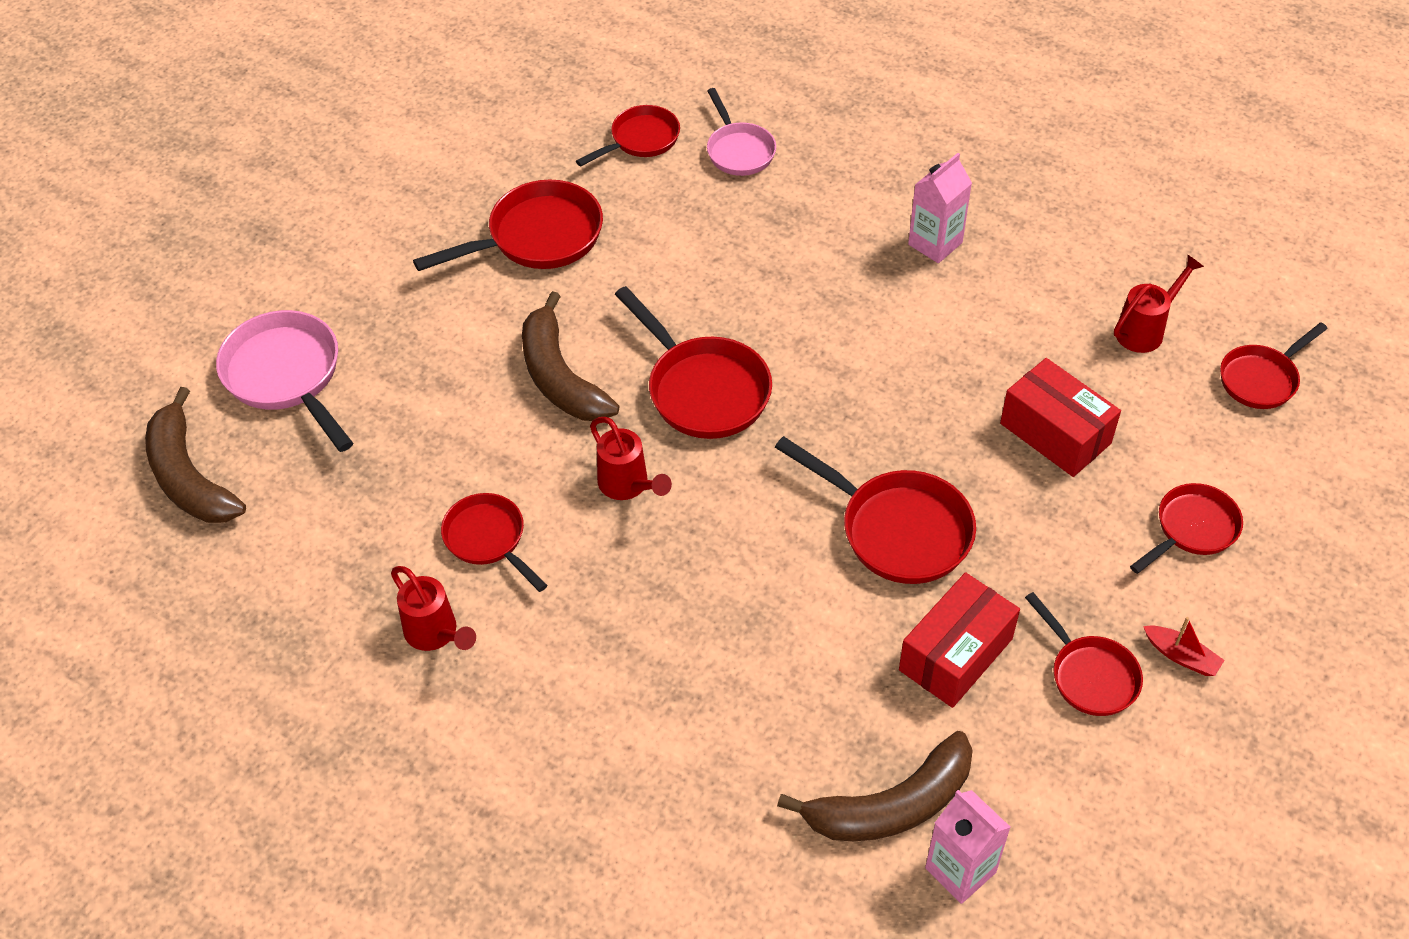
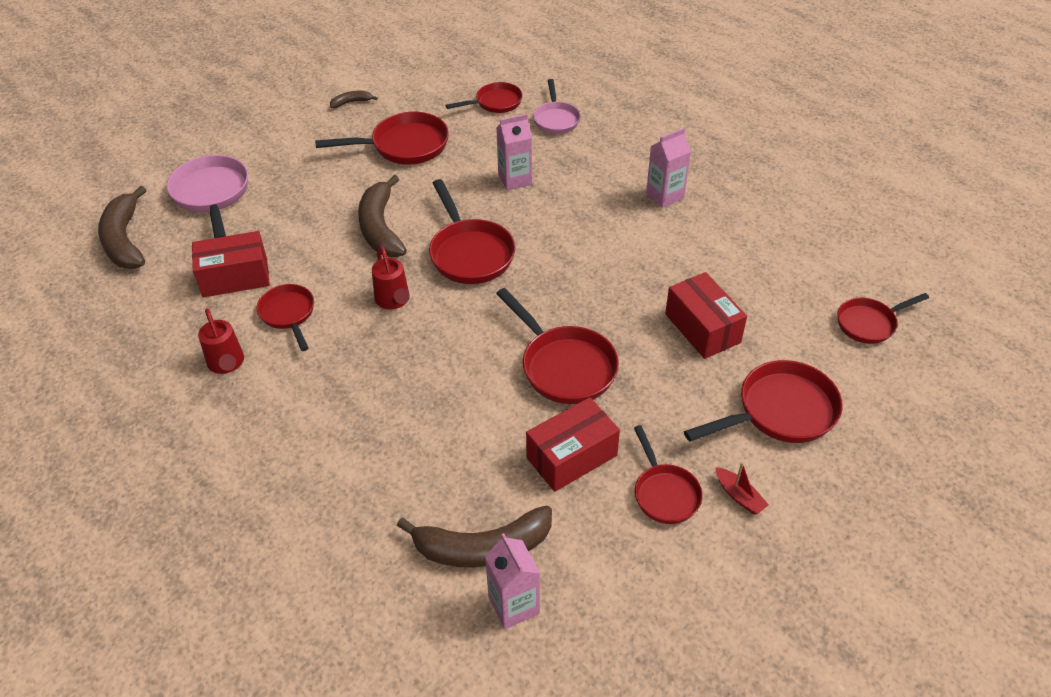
camera: 15 degrees right, 5 degrees down
red watering can [1114,255,1204,353] -> none
red pan [1130,483,1243,574] -> red pan [684,360,843,443], size x1.58
none -> red box [192,231,270,298]
none -> brown banana [330,91,378,108]
none -> pink carton [496,114,532,191]

